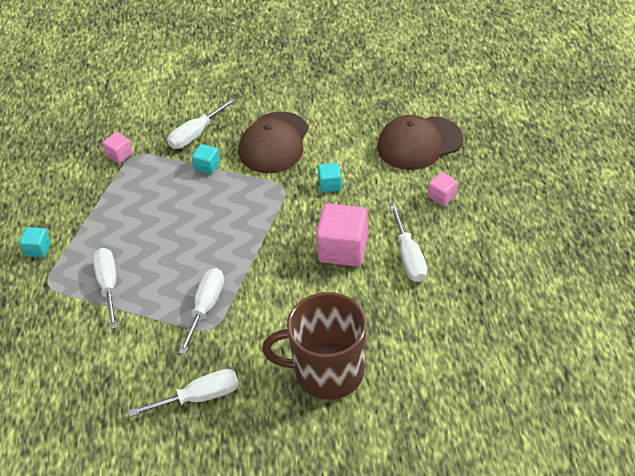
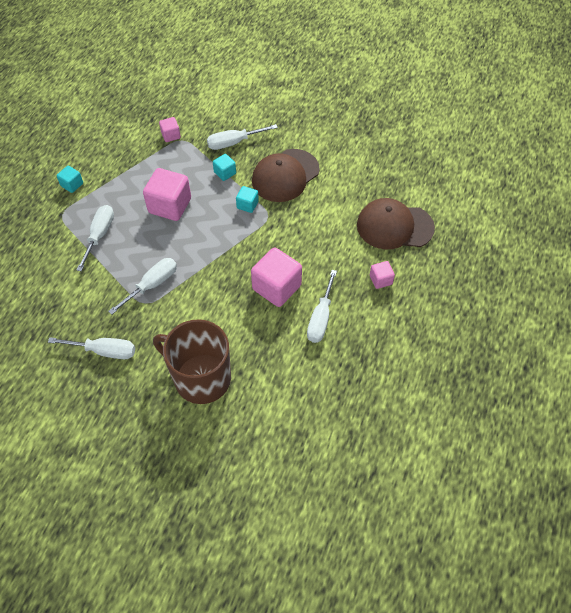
camera: 25 degrees right, 10 degrees up
turquoise cube [318,163,342,192] -> turquoise cube moved to [236,186,259,213]
none -> pink cube [143,168,191,221]

